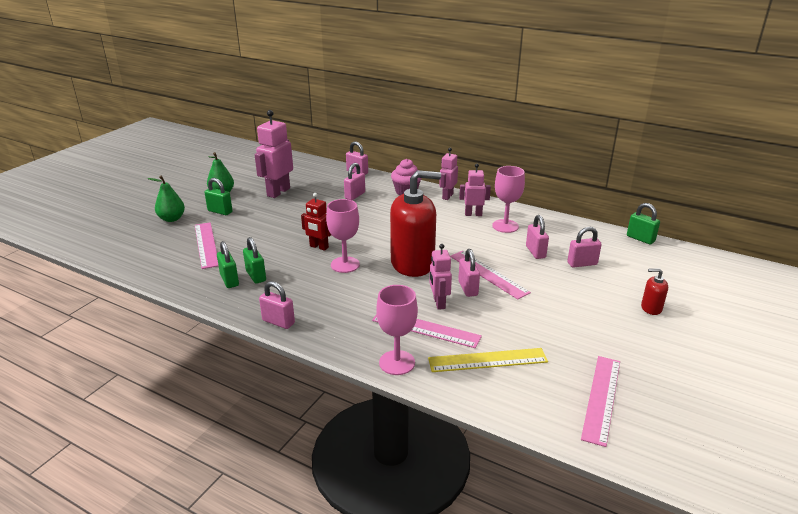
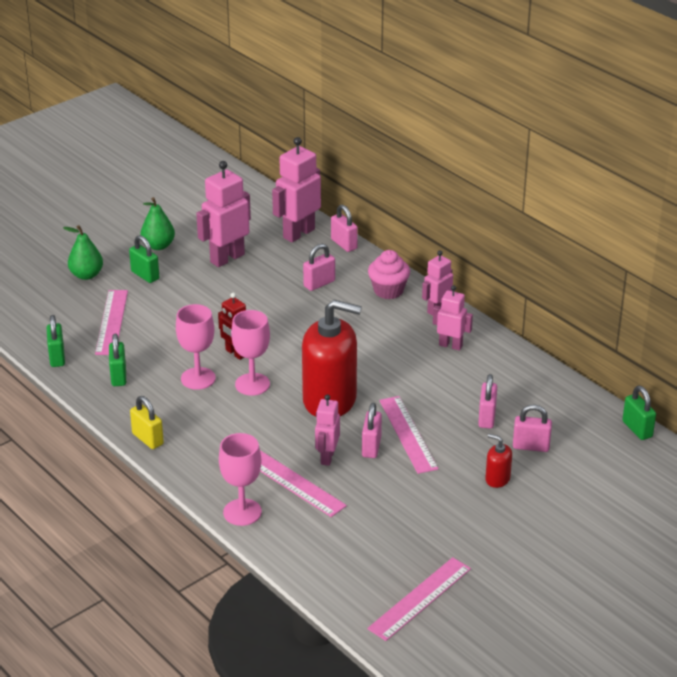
camera: 20 degrees right, 5 degrees up
green padlock [243,237,266,284] -> green padlock moved to [47,315,65,367]
pink padlock [259,281,295,329] -> yellow padlock [130,396,164,449]
yellow ruler [428,348,548,372] -> none
pink goblet [492,166,525,233] -> pink goblet moved to [176,304,216,390]
red soap dispenser [641,268,668,315] -> red soap dispenser moved to [485,434,512,488]
none -> pink robot [272,137,321,242]

